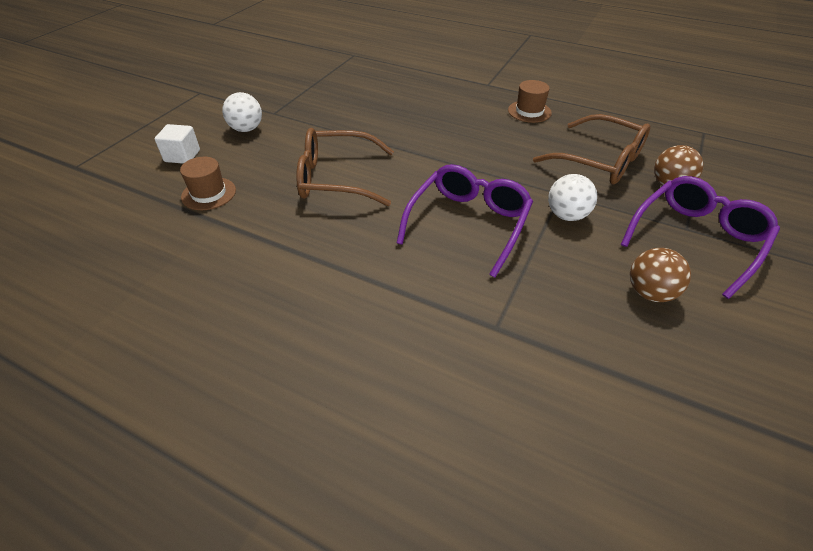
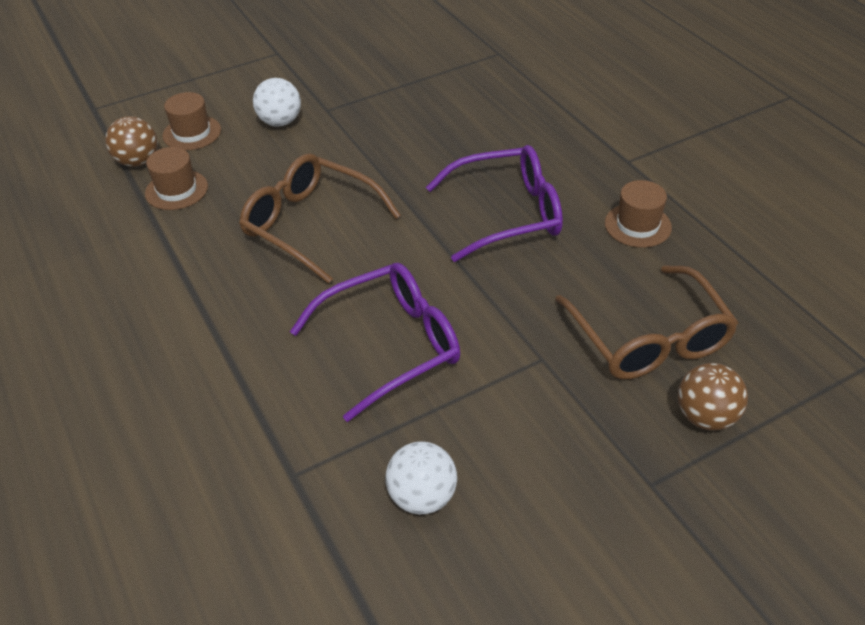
camera: 35 degrees right, 0 degrees up
white cube [154,124,200,164] -> brown hat [162,92,221,150]
white ball [548,174,597,221] -> white ball moved to [386,441,457,514]
purple glasses [621,176,780,299] -> purple glasses moved to [426,145,563,262]
brown ball [630,248,691,302] -> brown ball moved to [105,116,158,167]

